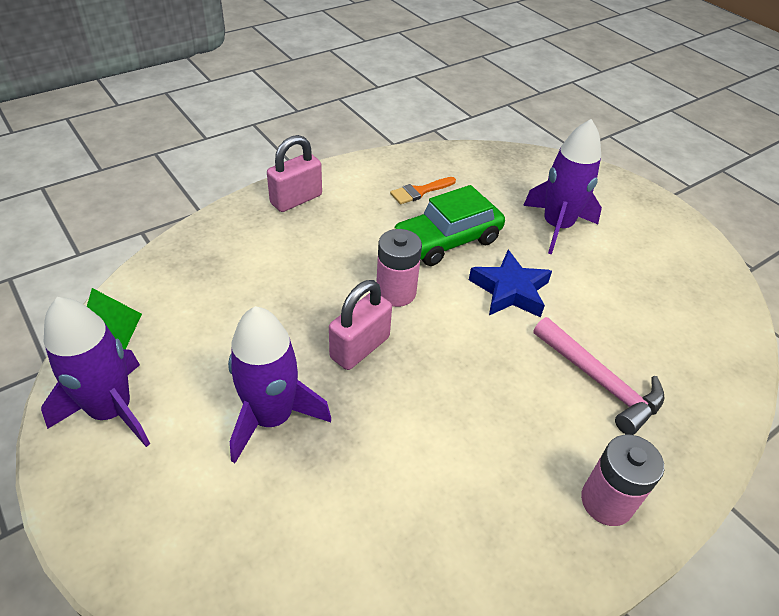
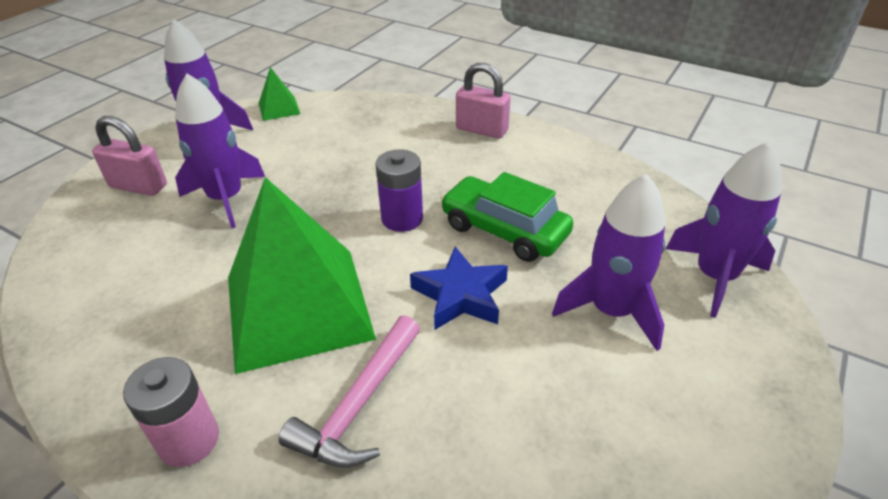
camera: 70 degrees right, 5 degrees down
pink padlock [329,280,392,370] -> pink padlock moved to [92,116,167,196]
pink battery [376,229,422,307] -> purple battery [376,149,423,232]
orange brush [390,177,456,204] -> none
none -> green pyramid [228,177,376,374]
none -> purple rocket [666,141,782,318]

